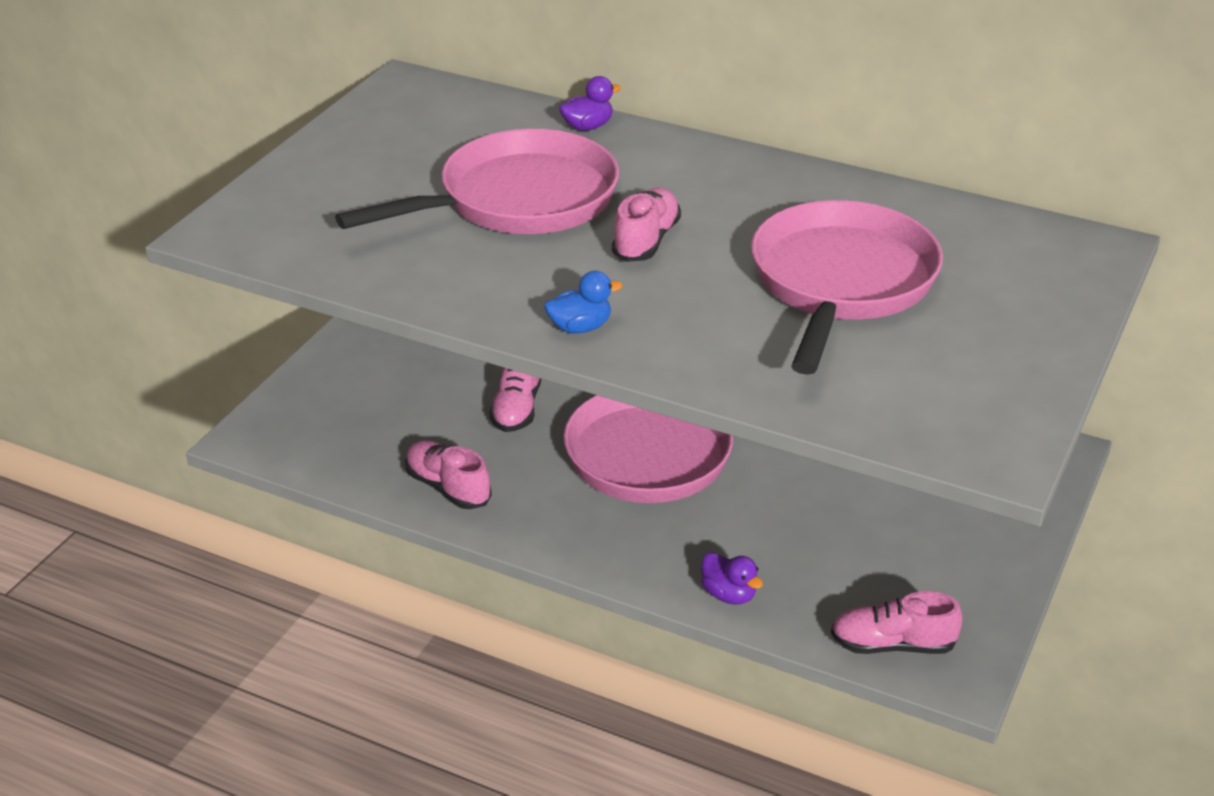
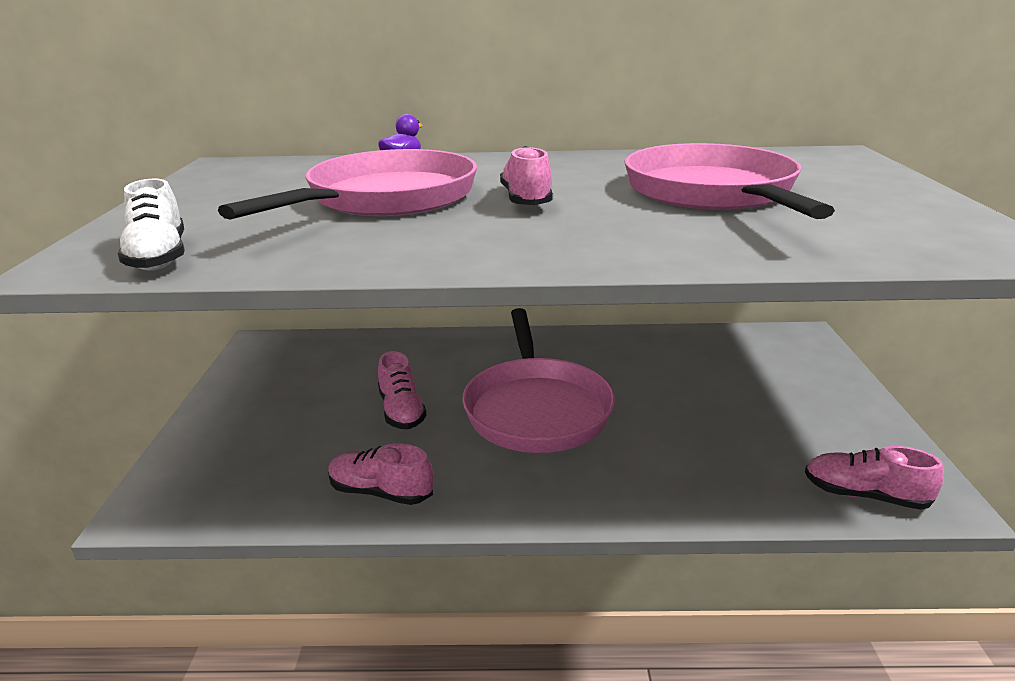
camera: 25 degrees left, 10 degrees down
blue duck [544,271,623,334] -> none
purple duck [701,552,763,605] -> none
pink shoe [831,591,963,654] -> pink shoe turned 45 degrees clockwise [805,446,944,510]
none -> white shoe [118,178,185,271]

